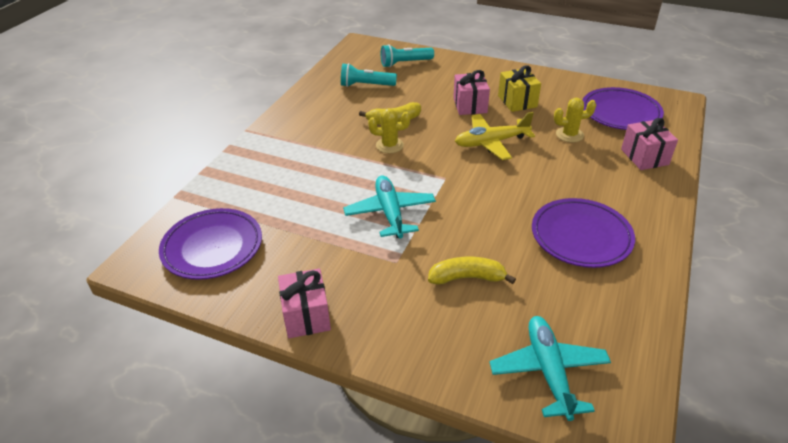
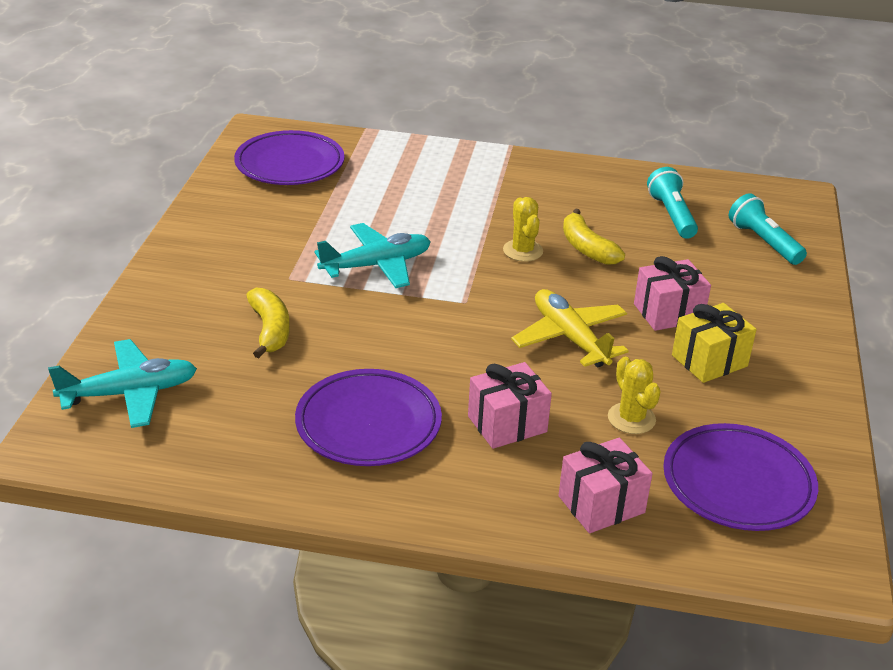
camera: 75 degrees right, 5 degrees down
pink gift [278,268,331,338] -> pink gift moved to [468,362,552,449]

